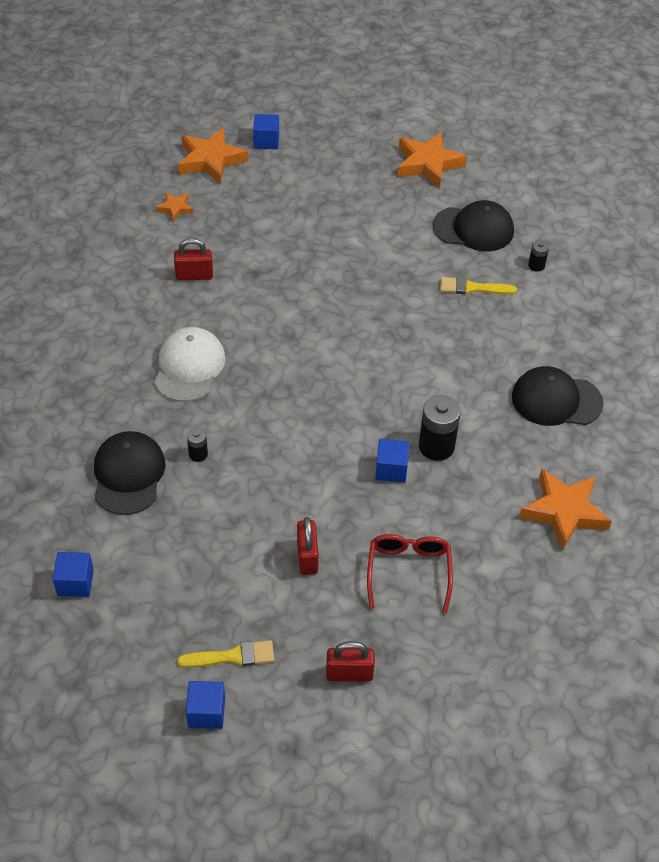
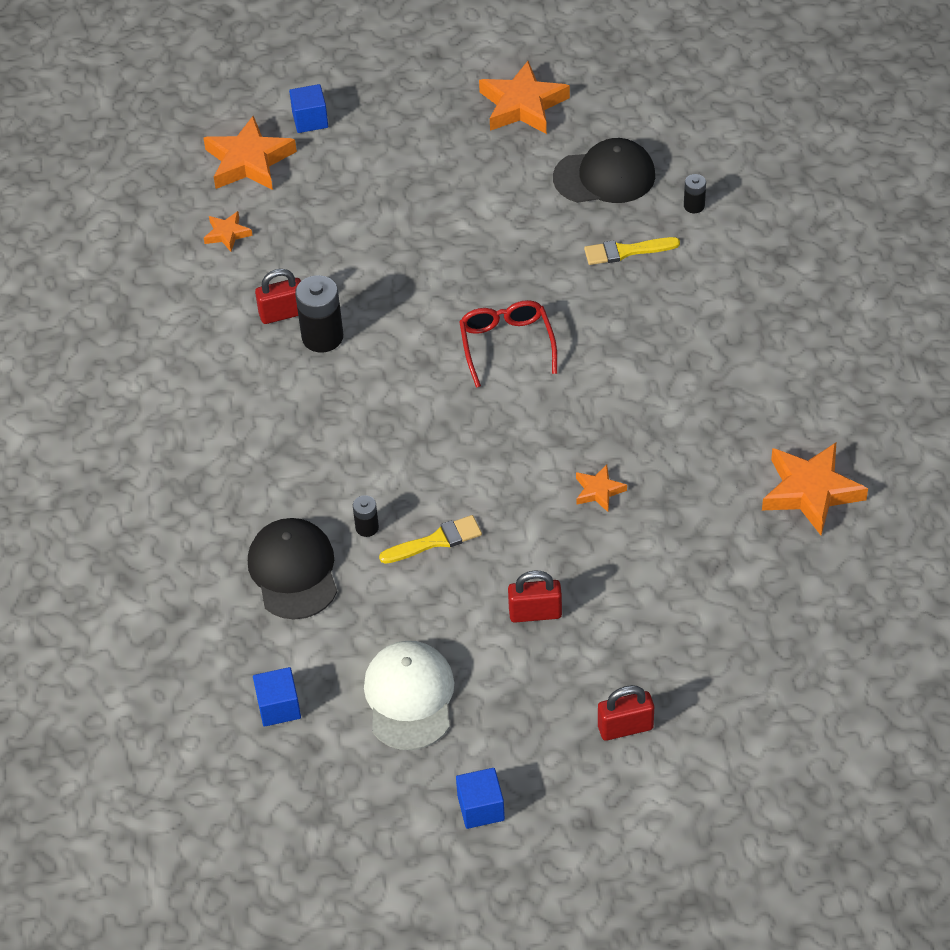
camera: 10 degrees left, 0 degrees up
white cap [154,327,226,402] -> white cap moved to [364,641,454,750]
yellow brush [177,640,274,668] -> yellow brush moved to [379,515,482,564]
red padlock [297,517,319,575] -> red padlock turned 75 degrees counterclockwise [508,571,562,623]
red glasses [367,534,453,613] -> red glasses moved to [459,300,557,388]
blue cube [375,439,409,483] -> orange star [576,465,627,512]
black battery [419,395,461,461] -> black battery moved to [295,275,343,352]
black cap [512,366,604,426] -> none

